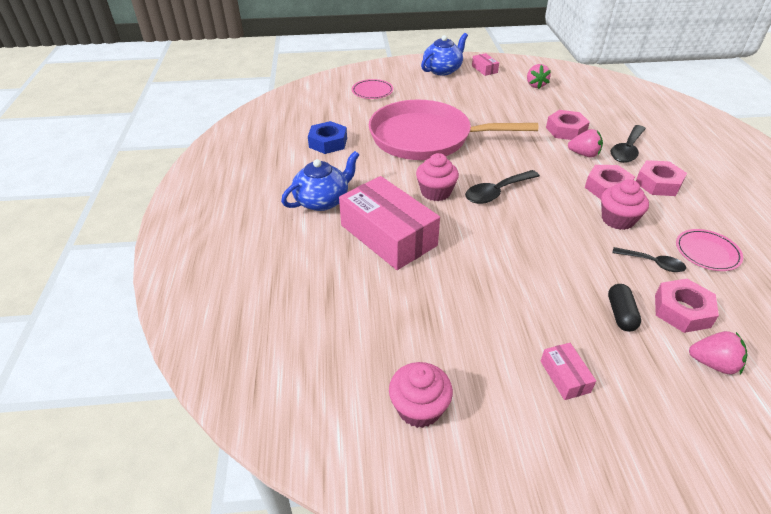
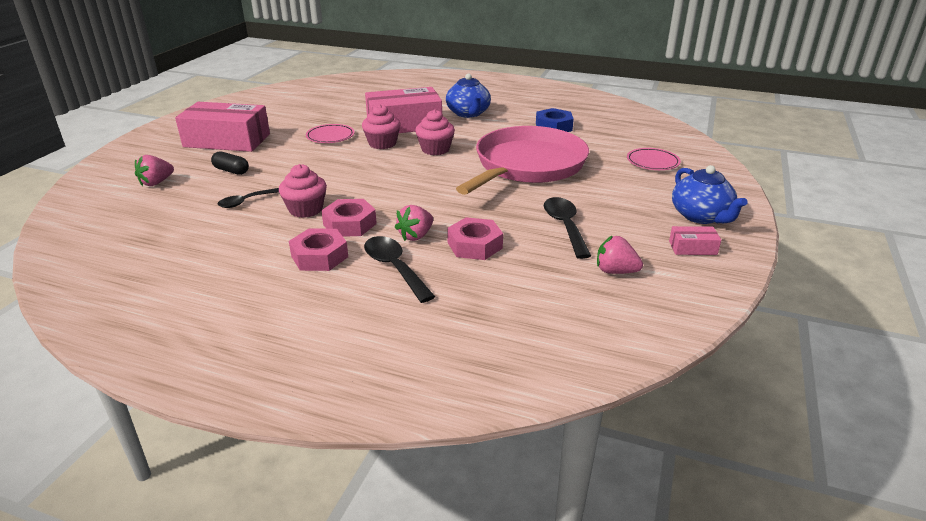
camera: 115 degrees right, 10 degrees down
pink cupcake [389,362,453,428] -> pink cupcake moved to [362,104,401,149]
black spoon [465,170,540,204] -> black spoon moved to [544,197,591,259]
pink box [541,343,596,400] -> pink box [175,102,270,152], size x2.34
pink nut [655,279,719,333] -> none
pink plate [676,229,743,271] -> pink plate moved to [306,124,355,143]

